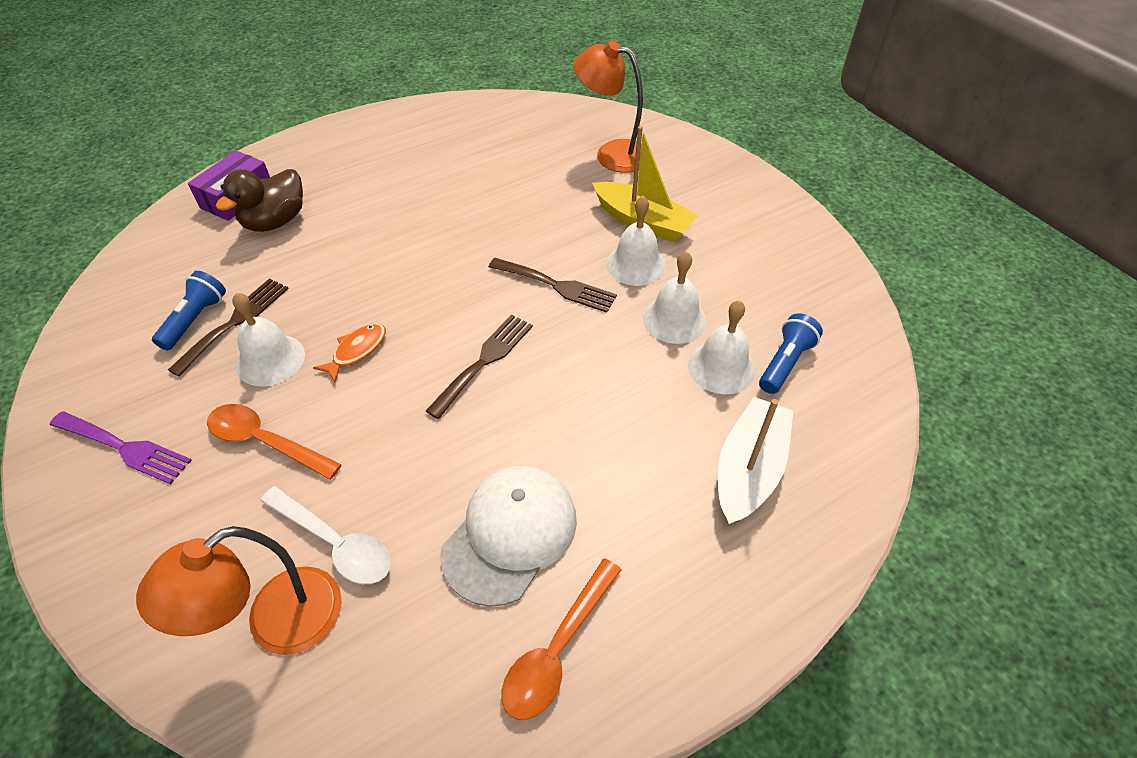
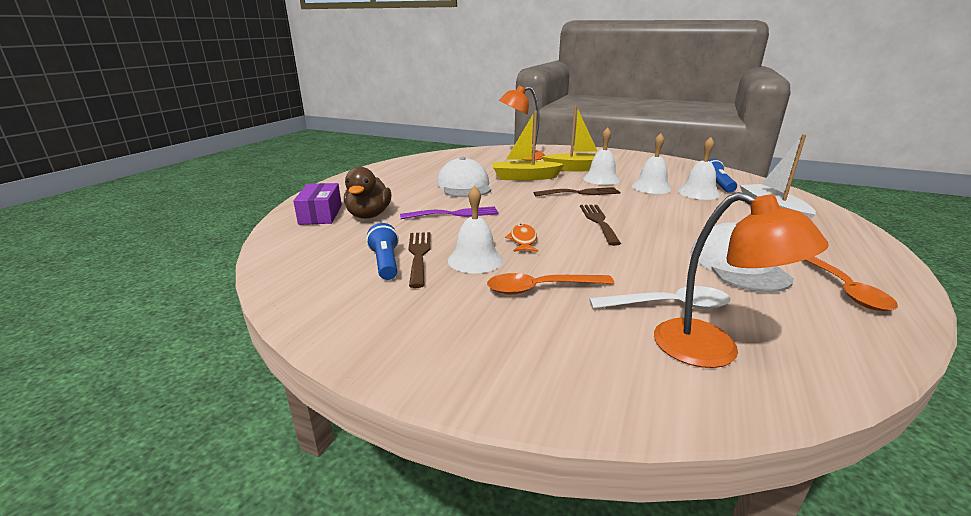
camera: 35 degrees left, 25 degrees down
purple fork [50,412,192,485] -> purple fork moved to [400,206,499,219]
orange lamp [136,526,342,655] -> orange lamp turned 60 degrees counterclockwise [654,192,829,368]
none -> white cap [437,157,491,197]
none -> yellow boat [492,111,564,181]

